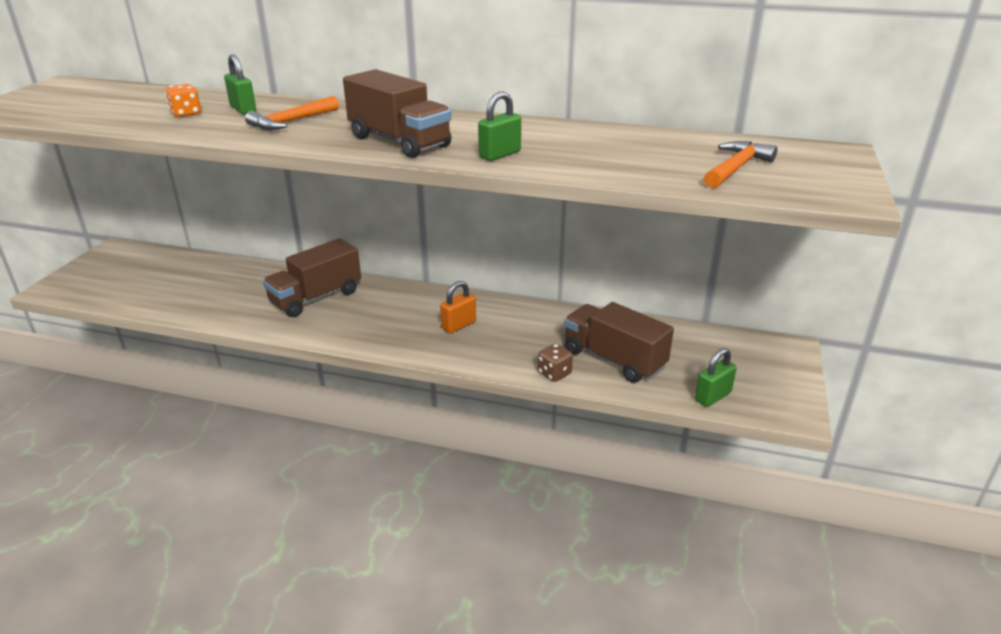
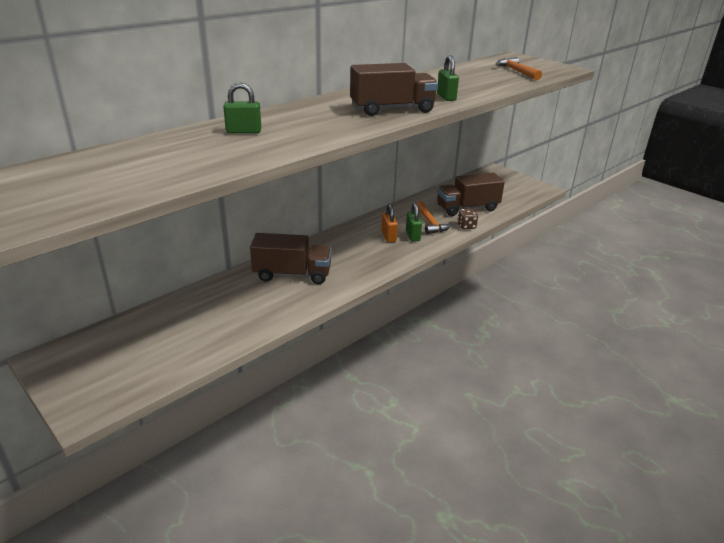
camera: 60 degrees left, 0 degrees up
orange dice [165,84,201,117] -> none
orange hammer [245,96,339,130] -> orange hammer moved to [416,201,452,234]
brown truck [263,238,361,317] -> brown truck turned 75 degrees counterclockwise [250,233,331,284]
green padlock [695,348,737,407] -> green padlock moved to [406,203,422,242]

